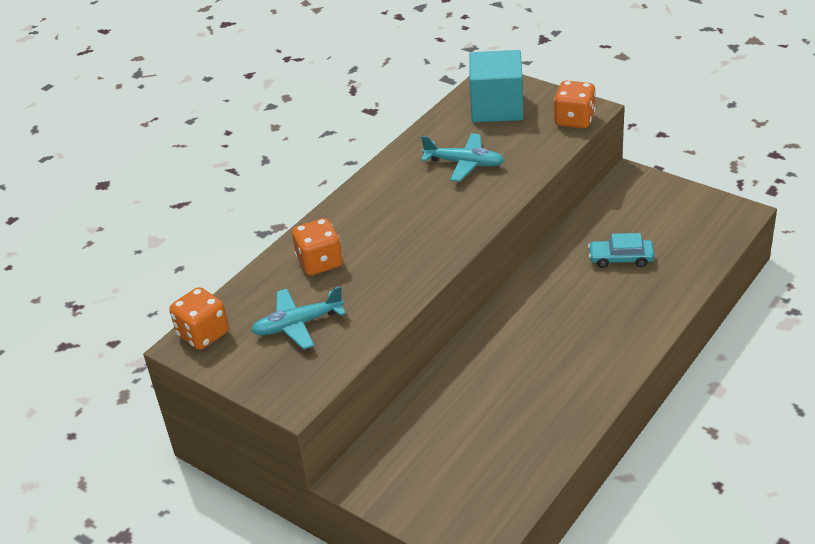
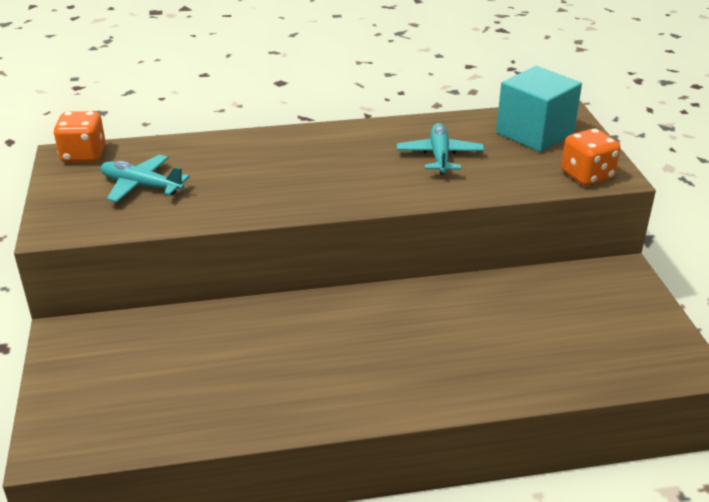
camera: 40 degrees right, 5 degrees down
orange dice [292,218,343,275] -> none
turquoise plane [421,133,504,182] -> turquoise plane turned 150 degrees counterclockwise [397,123,484,174]
turquoise car [588,233,654,268] -> none

